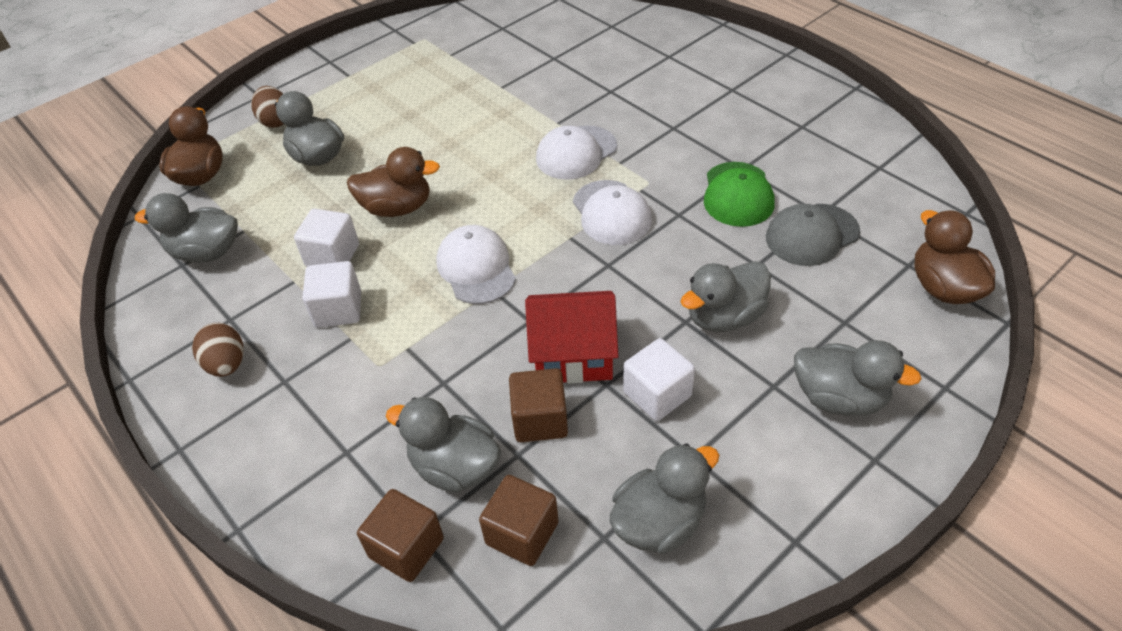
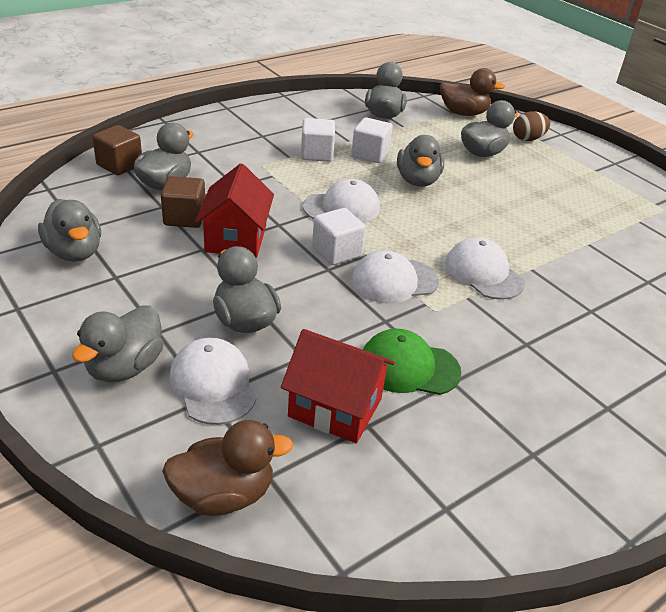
camera: 90 degrees right, 10 degrees down
brown egg [192,323,244,377] -> none
brown duck [347,147,440,217] -> grey duck [397,135,444,187]
brown cube [479,475,559,566] -> none
white cube [623,338,695,421] -> white cube moved to [312,208,366,265]
grey cap [766,204,860,266] -> red house [281,329,395,443]
none -> white cap [169,338,256,425]

